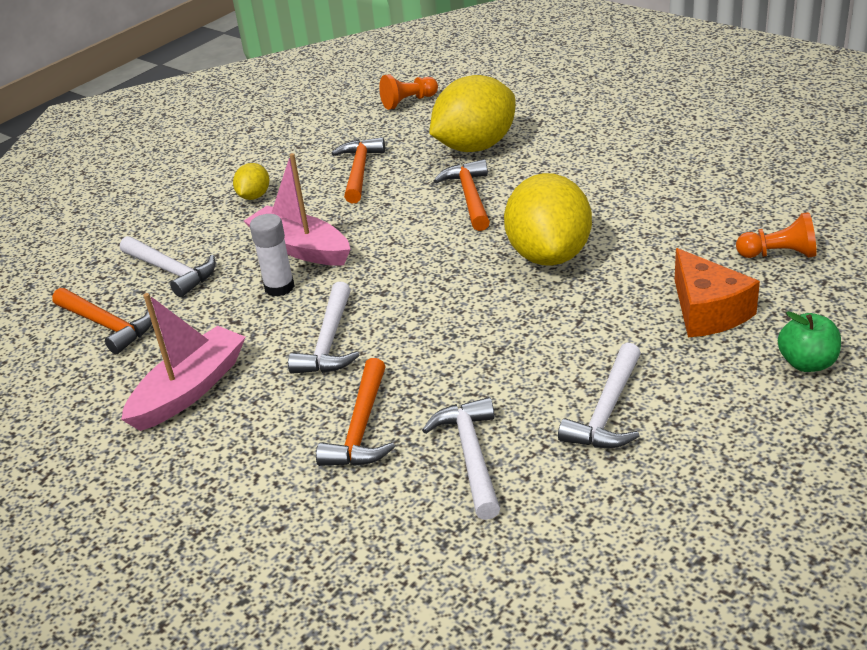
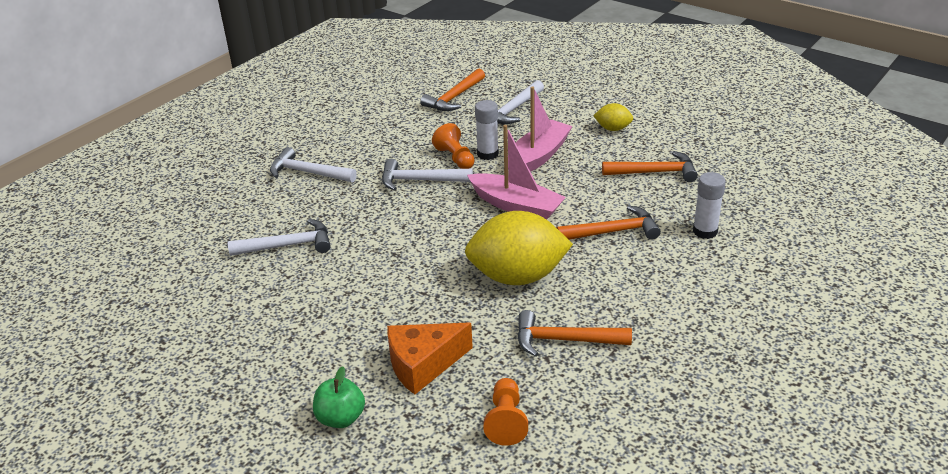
camera: 85 degrees right, 0 degrees up
pink boat [121,293,246,431] -> pink boat moved to [467,125,566,220]
orange hammer [316,358,395,466] -> orange hammer moved to [517,310,632,357]
orange pawn [379,74,438,110] -> orange pawn moved to [432,123,475,169]
yellow lemon [429,75,516,152] -> white glue stick [693,172,726,239]
white hammer [558,343,641,448] -> white hammer moved to [270,147,357,182]

